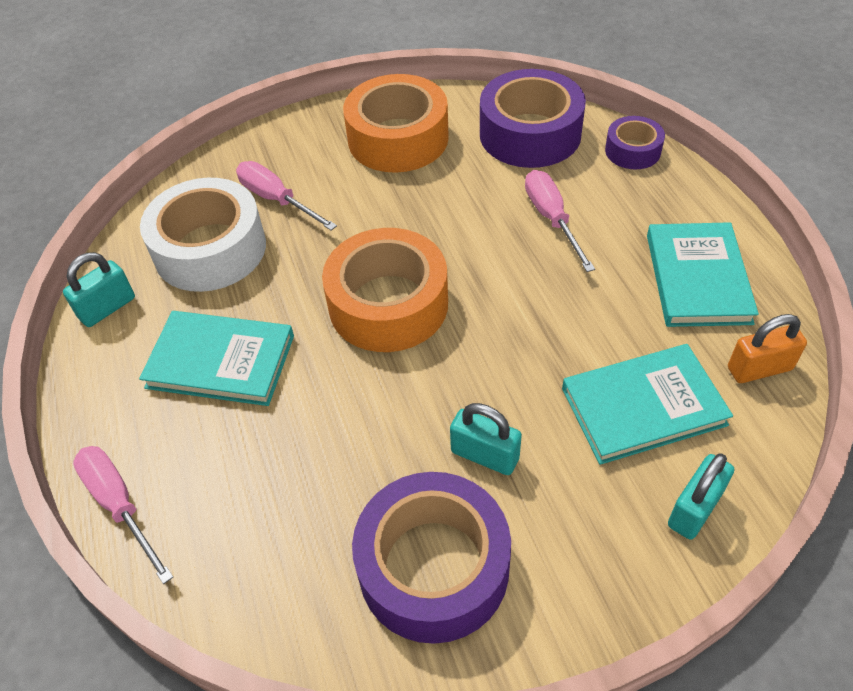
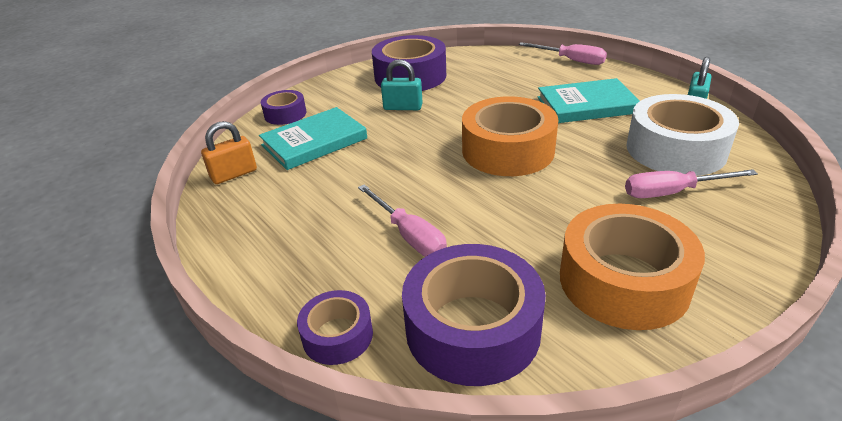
camera: 160 degrees right, 15 degrees down
pink screwdriver [236,161,337,231] -> pink screwdriver turned 150 degrees clockwise [625,169,758,198]
turquoise book [647,222,759,327] -> none
turquoise padlock [668,453,734,540] -> purple tape [261,90,306,125]

